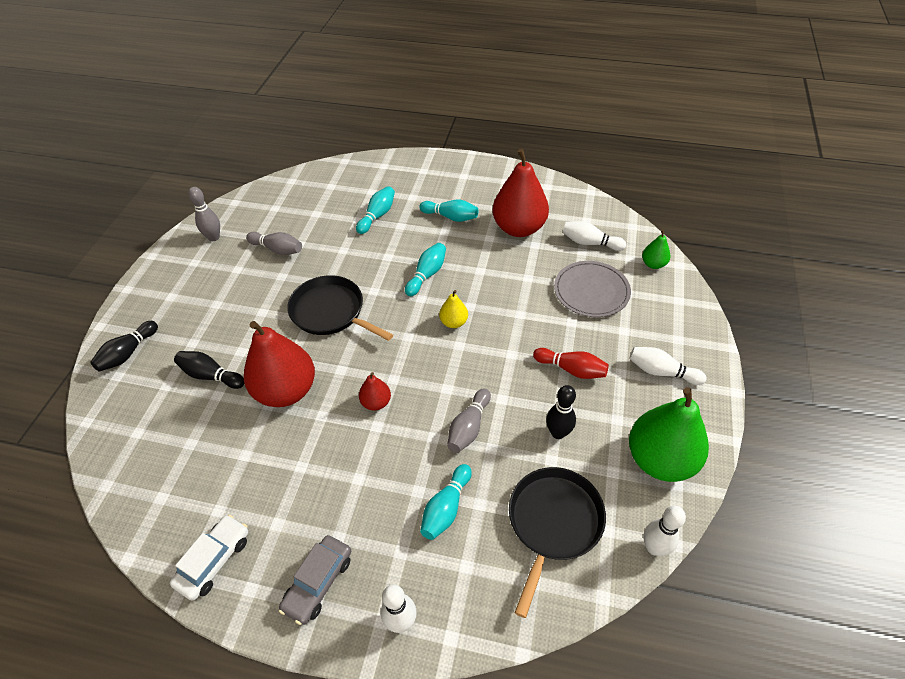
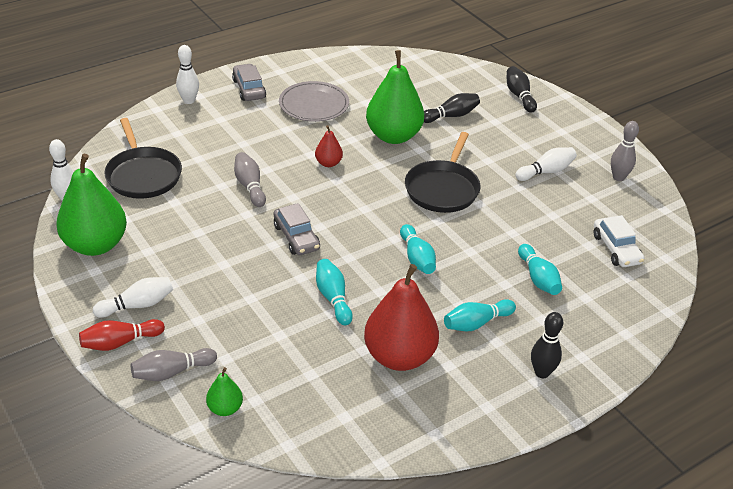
camera: 130 degrees right, 10 degrees down
white car [170,514,248,601] -> white car moved to [594,215,644,267]
red pear [244,321,315,407] -> green pear [366,50,424,144]
grey bowling pin [246,232,302,255] -> grey bowling pin moved to [131,348,217,381]
black pan [287,275,393,341] -> black pan turned 120 degrees clockwise [405,132,480,213]
turquoise bowling pin [420,464,472,540] -> turquoise bowling pin moved to [316,259,353,325]
yellow pear [439,290,468,328] -> none
red bowling pin [533,348,609,379] -> red bowling pin moved to [79,319,165,351]
black bowling pin [546,385,576,439] -> black bowling pin moved to [531,312,563,378]
grey plate [554,261,631,317] -> grey plate moved to [279,81,349,122]
white bowling pin [562,221,626,251] -> white bowling pin moved to [515,147,577,181]
none -> grey car [274,203,320,255]

